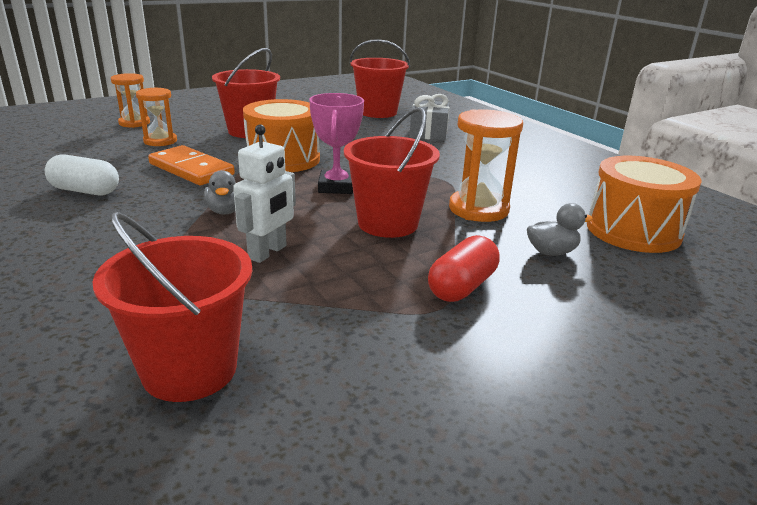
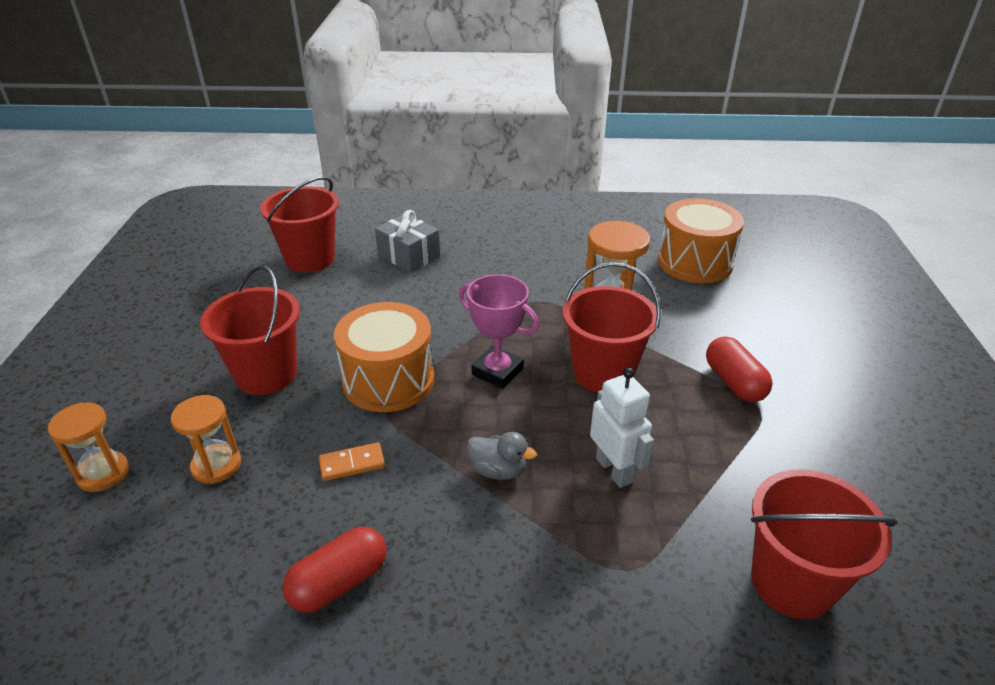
camera: 55 degrees left, 10 degrees up
white capsule [45,154,119,195] -> red capsule [283,527,387,613]
orange domino [148,145,235,185] -> orange domino [319,442,385,481], size x0.54
grey duck [527,203,593,256] -> none

